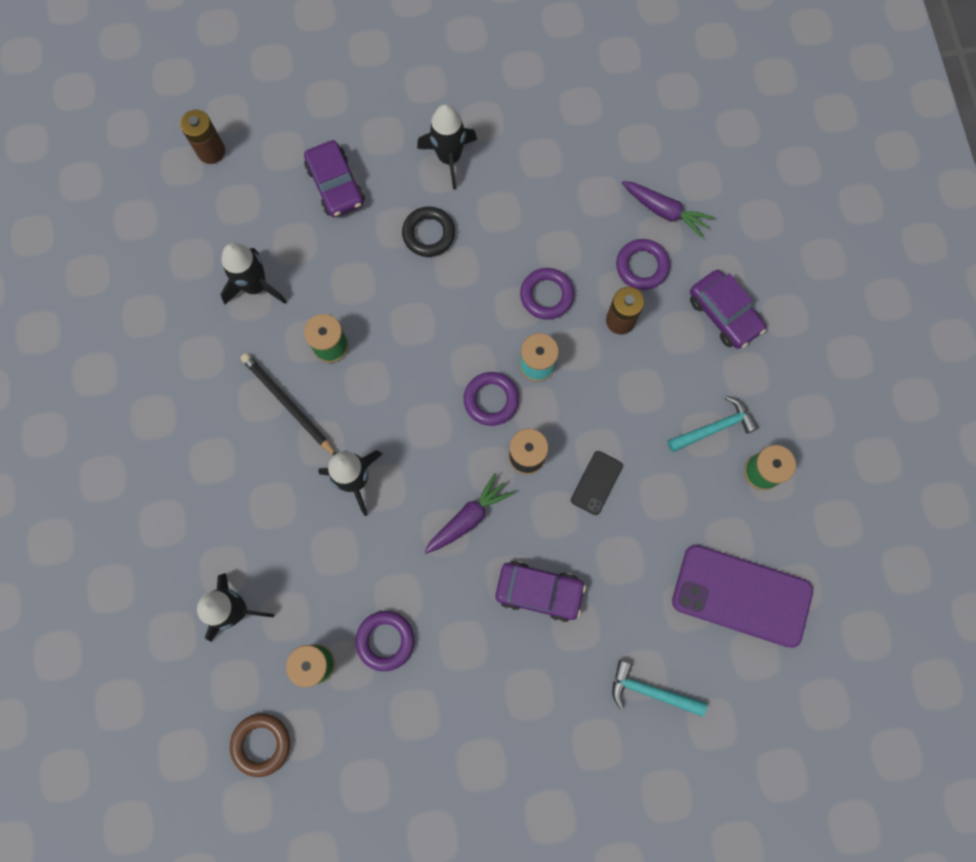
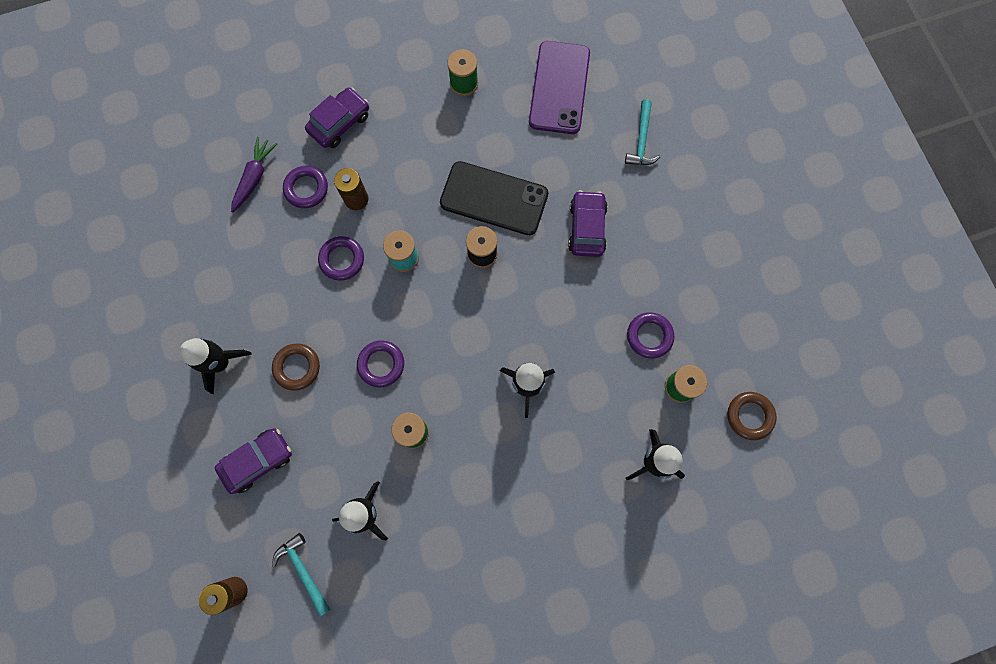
camera: 100 degrees left, 0 degrees up
black pencil [241,353,336,455] -> none
black ring [402,206,455,257] -> brown ring [272,343,320,391]
purple carrot [424,473,514,554] -> none
purple ring [464,372,519,426] -> purple ring moved to [357,341,404,387]
black phone [571,451,623,515] -> black phone [440,161,548,235], size x2.12
turquoise hammer [668,396,759,452] -> turquoise hammer moved to [272,533,331,616]

